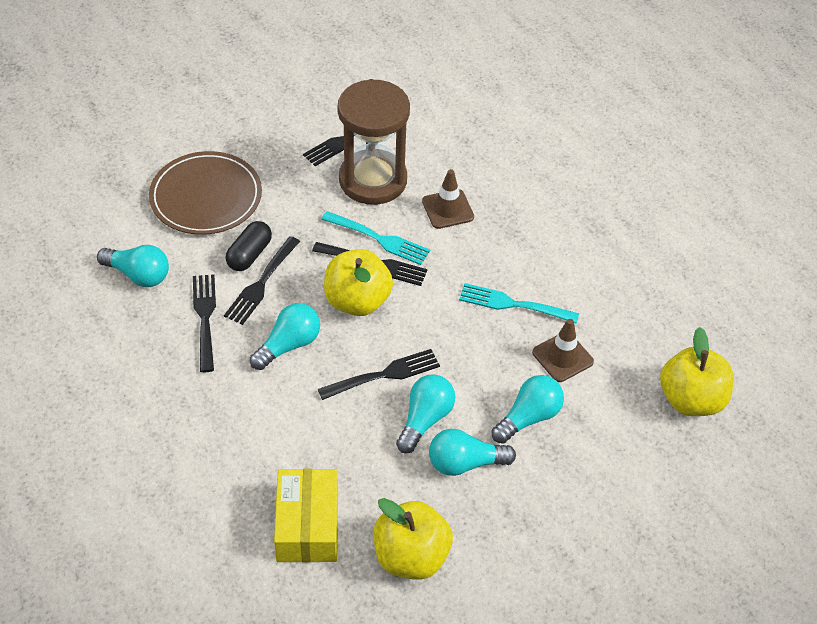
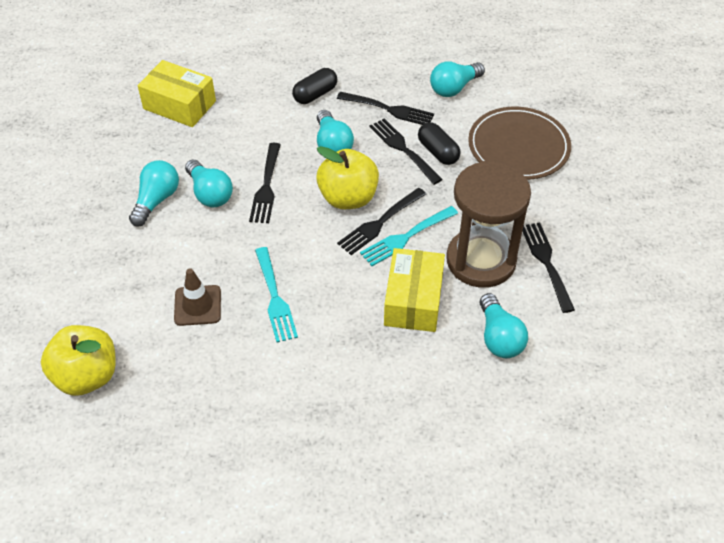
camera: 120 degrees right, 0 degrees up
yellow apple [374,498,453,580] -> none
brown traffic cone [422,169,474,229] -> yellow box [384,248,445,332]
turquoise fork [459,283,579,324] -> turquoise fork turned 120 degrees clockwise [255,247,298,342]
turquoise light bulb [491,375,564,444] -> turquoise light bulb moved to [480,293,528,358]
none -> black capsule [292,68,337,104]

